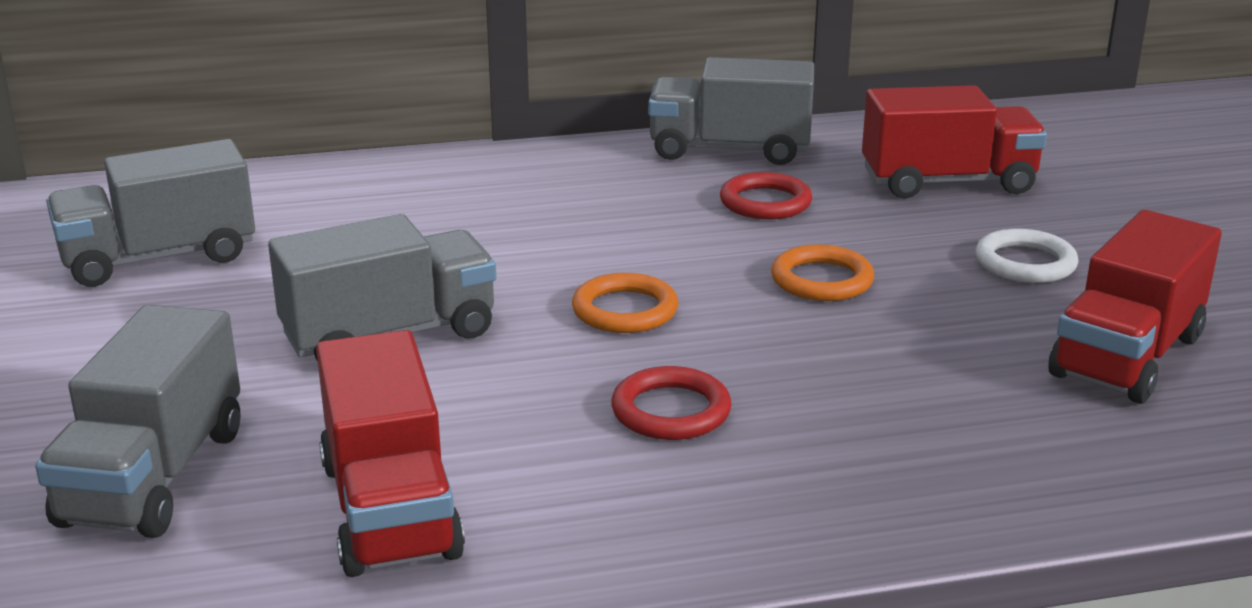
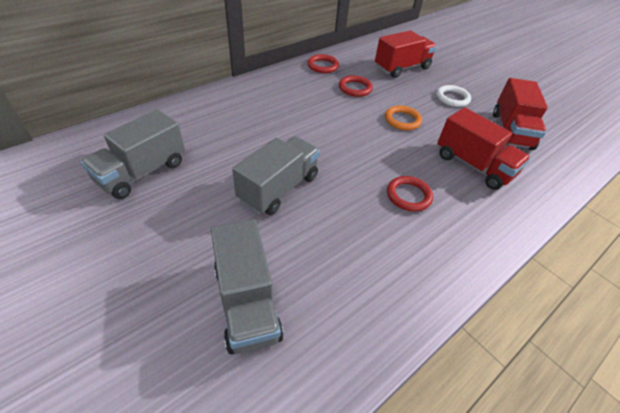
camera: 30 degrees left, 20 degrees up
red truck [316,330,465,577] -> red truck moved to [437,107,531,190]
orange ring [572,273,678,333] -> none
grey truck [648,57,814,165] -> red ring [307,54,339,73]

